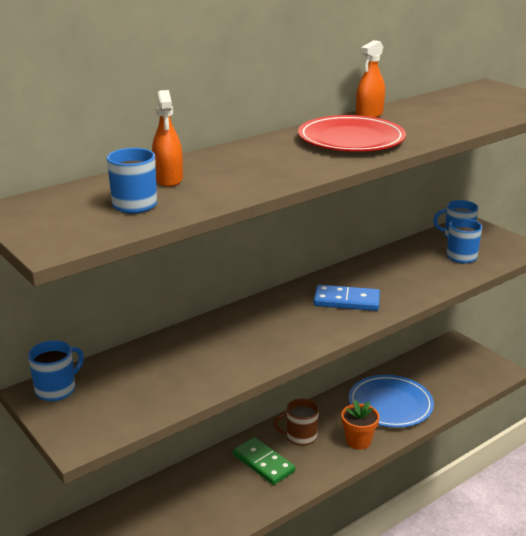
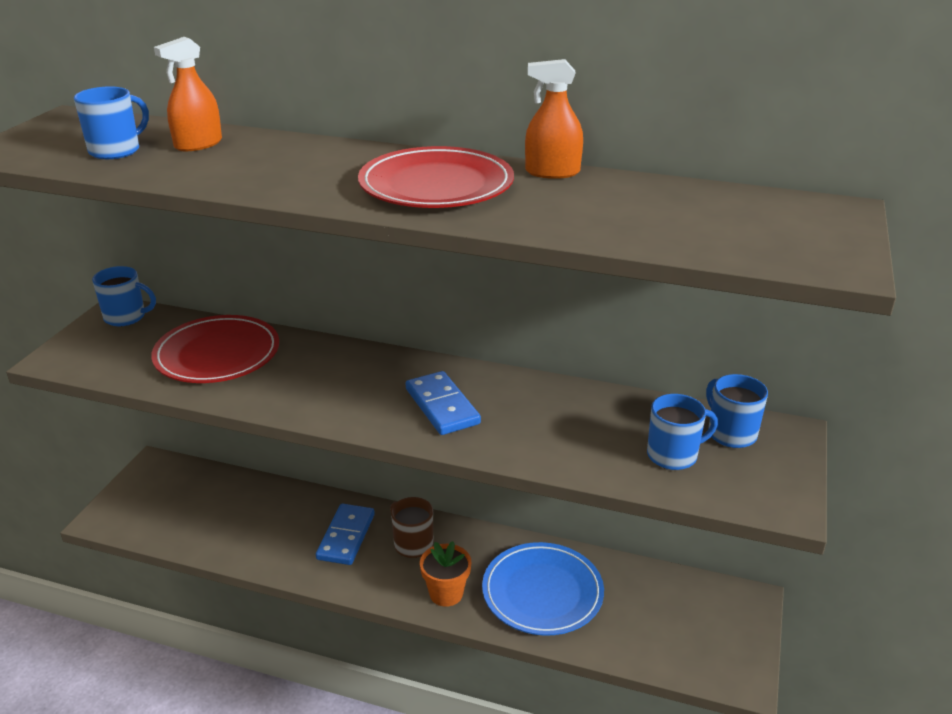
camera: 55 degrees right, 5 degrees up
green domino [233,437,295,485] -> blue domino [316,504,375,565]
none -> red plate [151,315,279,383]

